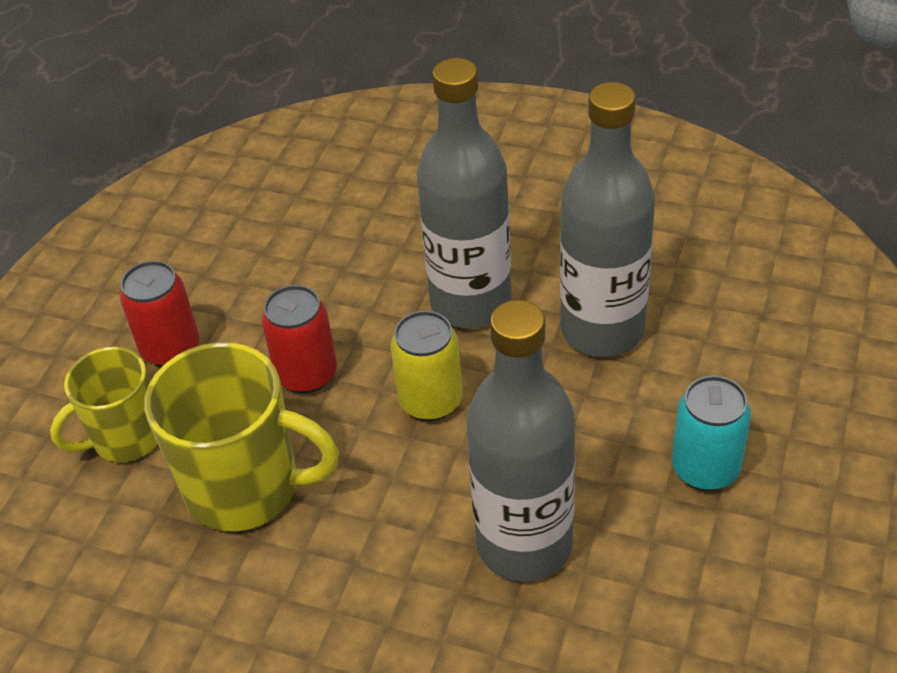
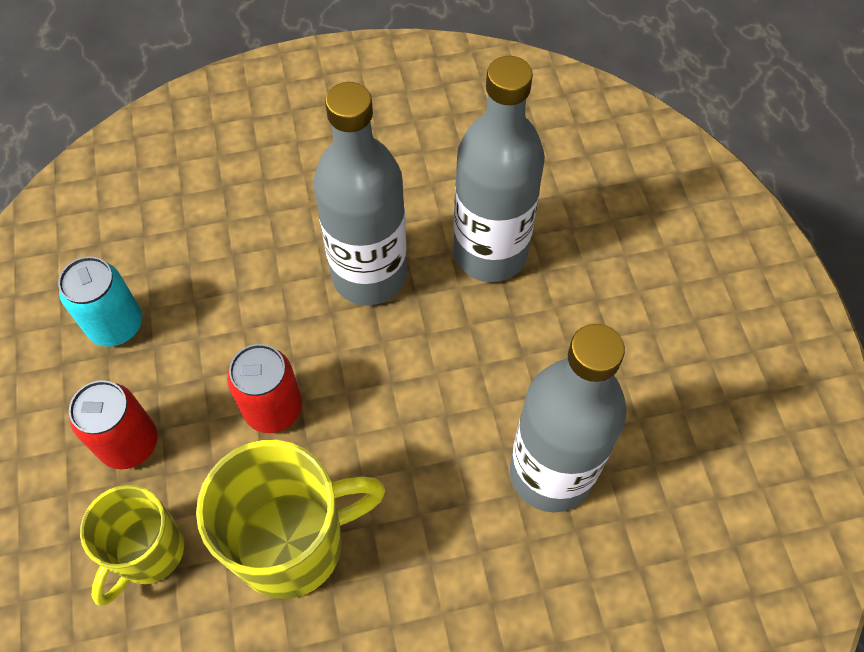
camera: 35 degrees left, 15 degrees up
yellow can [391,311,463,421] -> none
turquoise can [672,375,751,491] -> turquoise can moved to [58,256,142,347]

